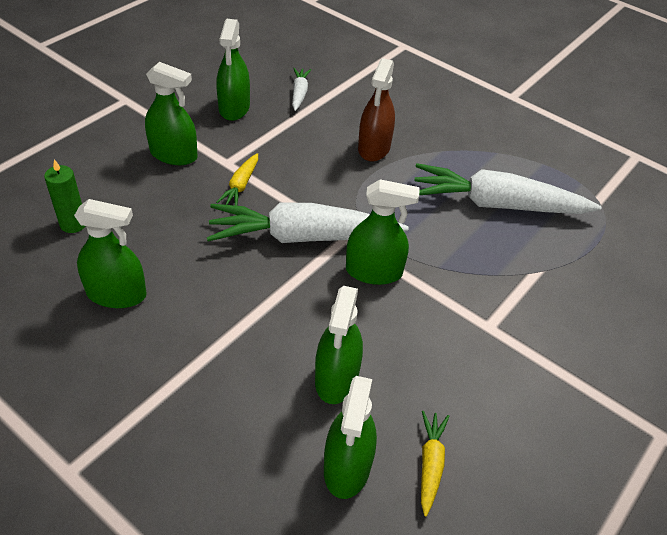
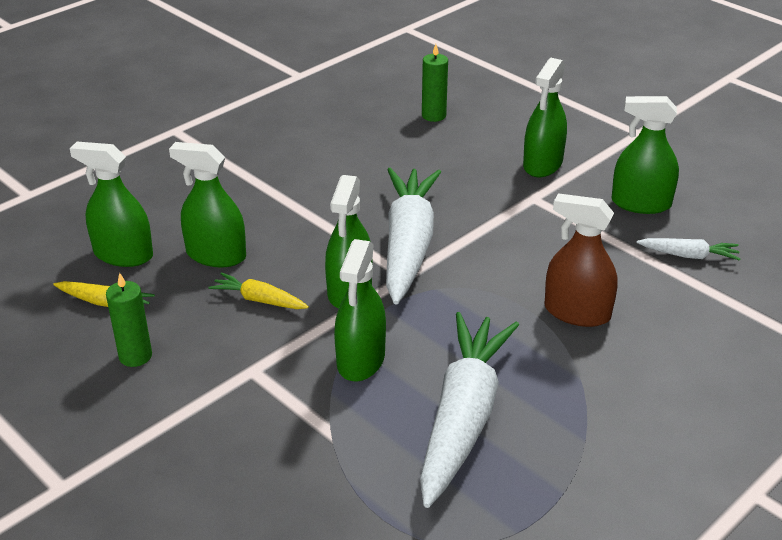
camera: 100 degrees right, 10 degrees down
green spray bottle [74,199,147,308] -> green spray bottle moved to [334,239,386,381]
yellow carrot [216,153,258,206] -> yellow carrot moved to [208,272,309,309]
none -> green candle [106,273,152,367]

